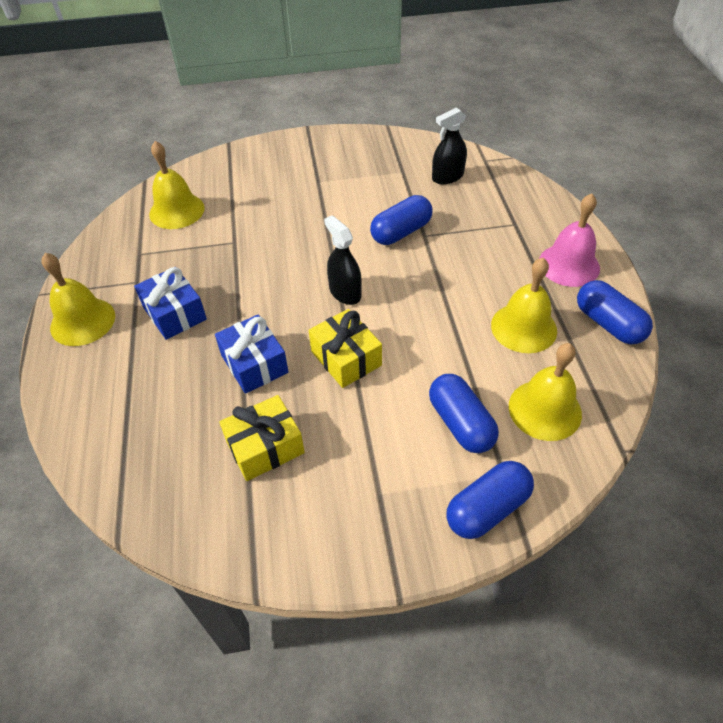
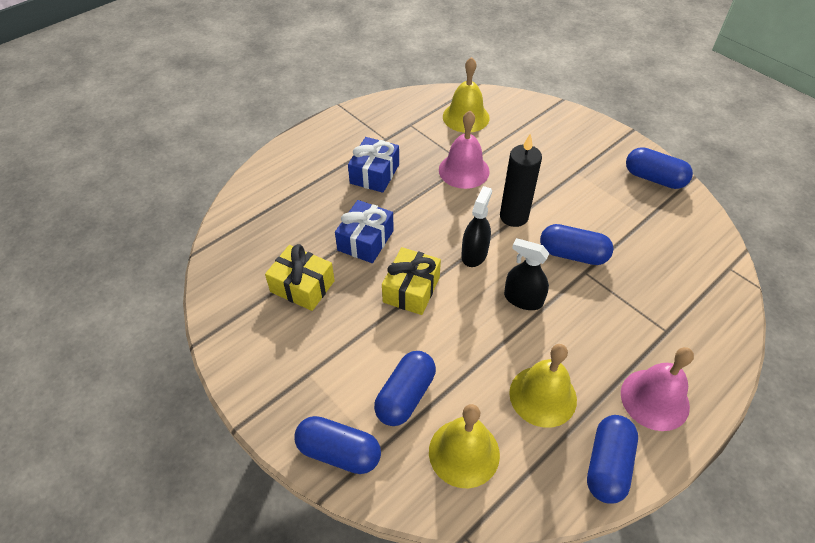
camera: 55 degrees right, 0 degrees up
yellow bell [41,253,115,346] -> none
black spray bottle [432,107,467,184] -> black spray bottle moved to [504,238,550,310]
none -> pink bell [439,111,490,189]
none -> black candle [500,134,542,227]
none -> blue capsule [626,147,693,189]

